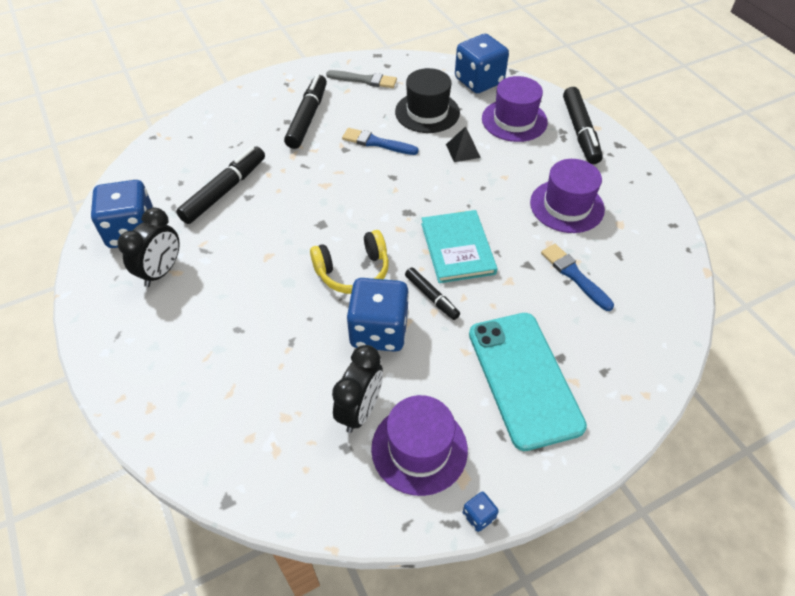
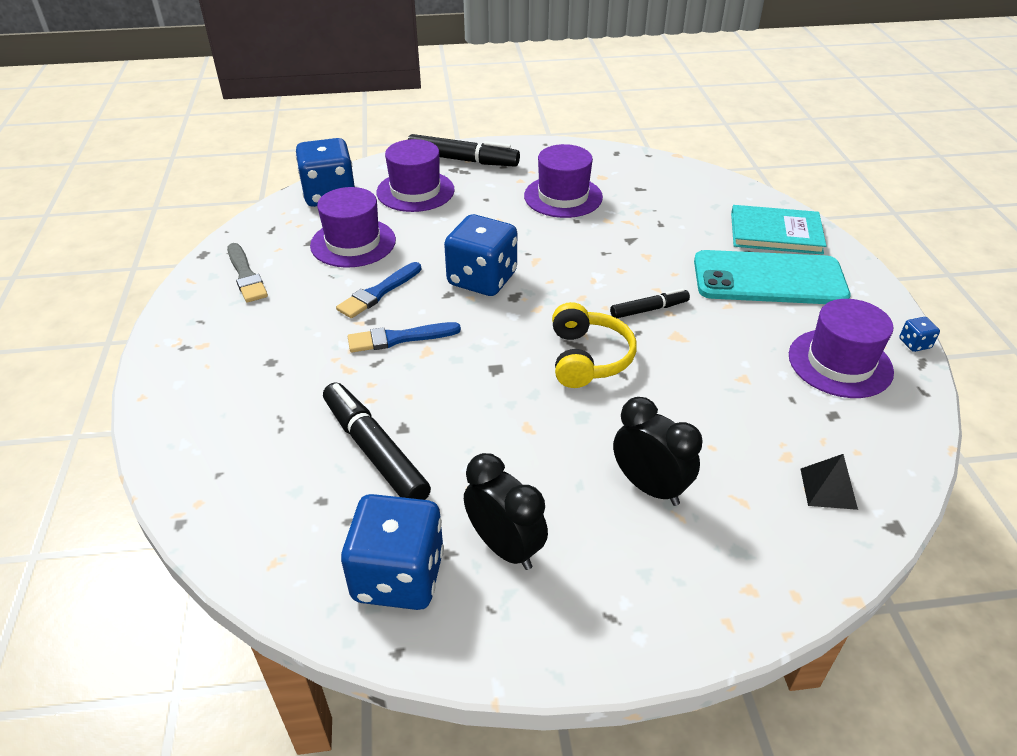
camera: 70 degrees left, 10 degrees down
black marker [284,74,327,149] -> none
grey brush [326,70,397,88] -> grey brush turned 120 degrees clockwise [227,243,268,303]
black clock [332,345,383,433] -> black clock moved to [613,397,702,506]
blue dice [346,278,409,352] -> blue dice moved to [444,214,517,296]
black hat [395,68,460,133] -> purple hat [310,187,396,268]
turquoise book [421,210,498,283] -> turquoise book moved to [731,205,826,255]
black pyramid [446,126,481,162] -> black pyramid moved to [800,454,858,510]
blue brush [541,244,614,311] -> blue brush moved to [348,322,461,352]

